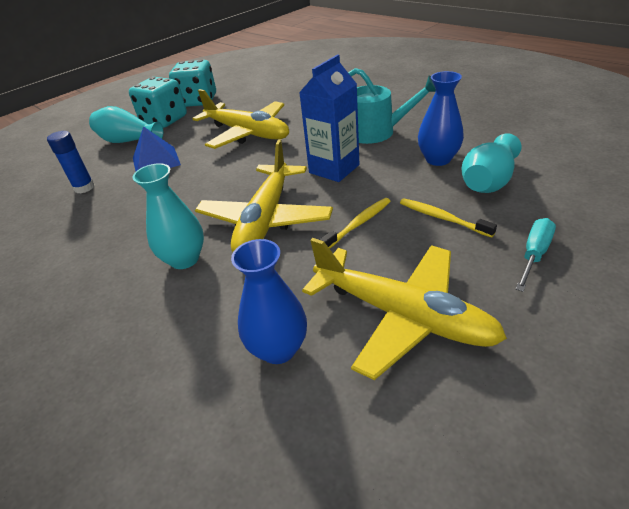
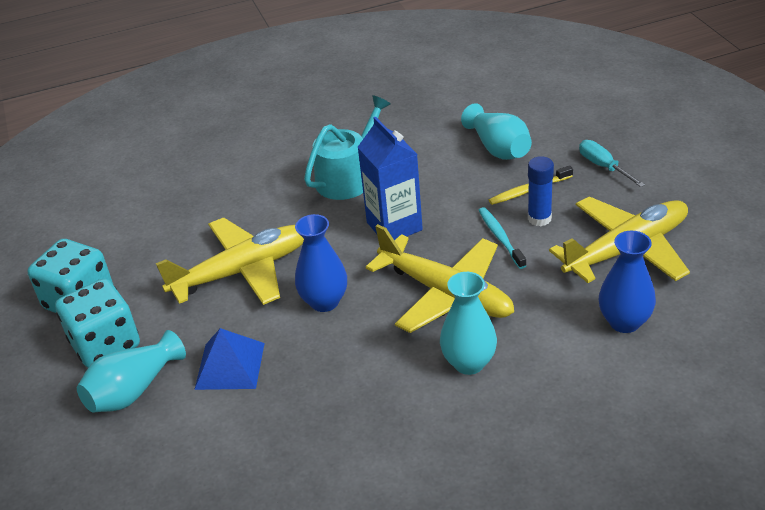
camera: 65 degrees left, 0 degrees up
blue glue stick [47,131,95,193] -> blue glue stick moved to [528,156,554,226]
yellow toothbrush [320,198,391,249] -> turquoise toothbrush [478,207,526,269]
blue vase [418,71,464,166] -> blue vase moved to [295,214,347,312]

